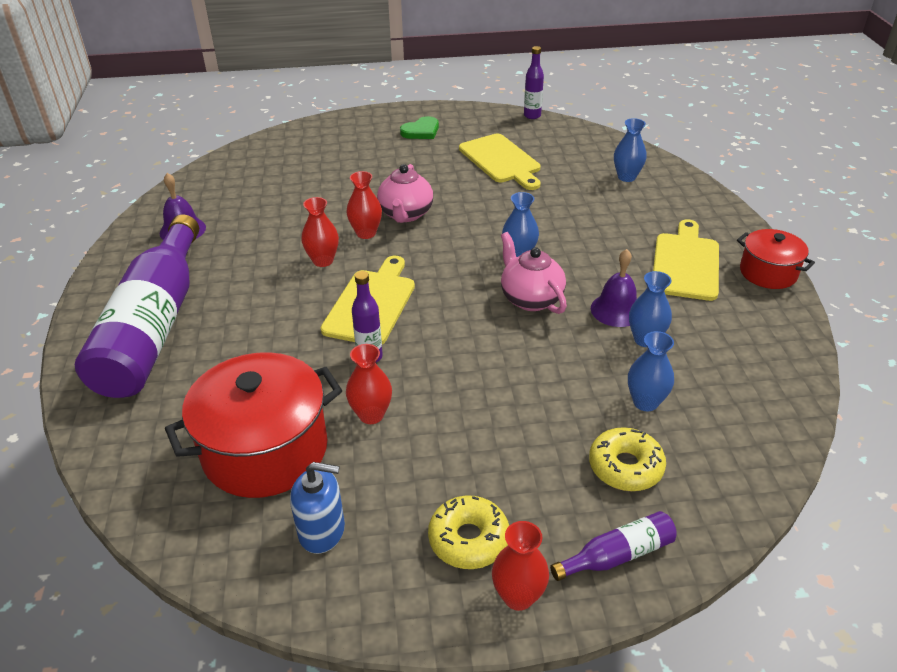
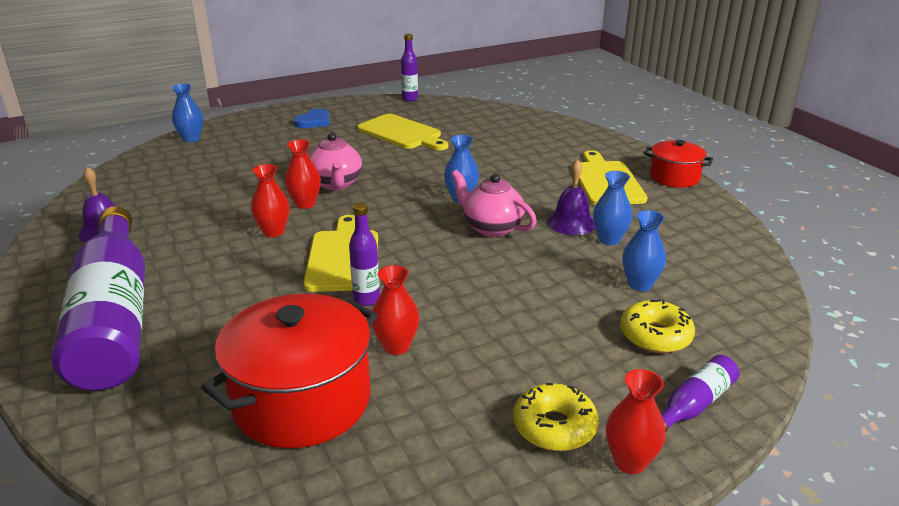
camera: 20 degrees left, 10 degrees down
blue soap dispenser [290,462,345,554] -> none
green heart [400,116,439,139] -> blue heart [294,108,329,128]
blue vase [614,118,647,182] -> blue vase moved to [172,83,203,143]

